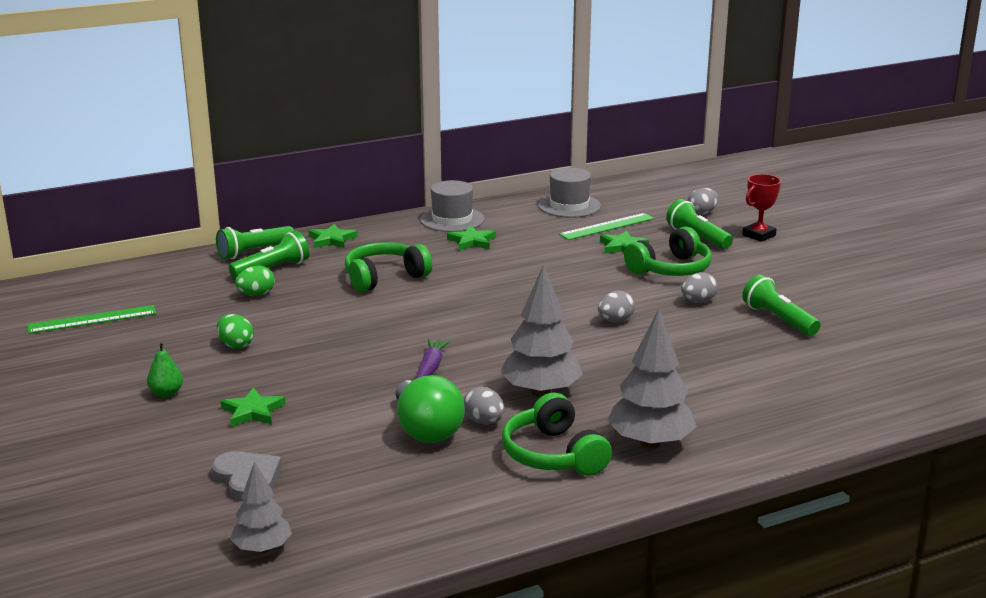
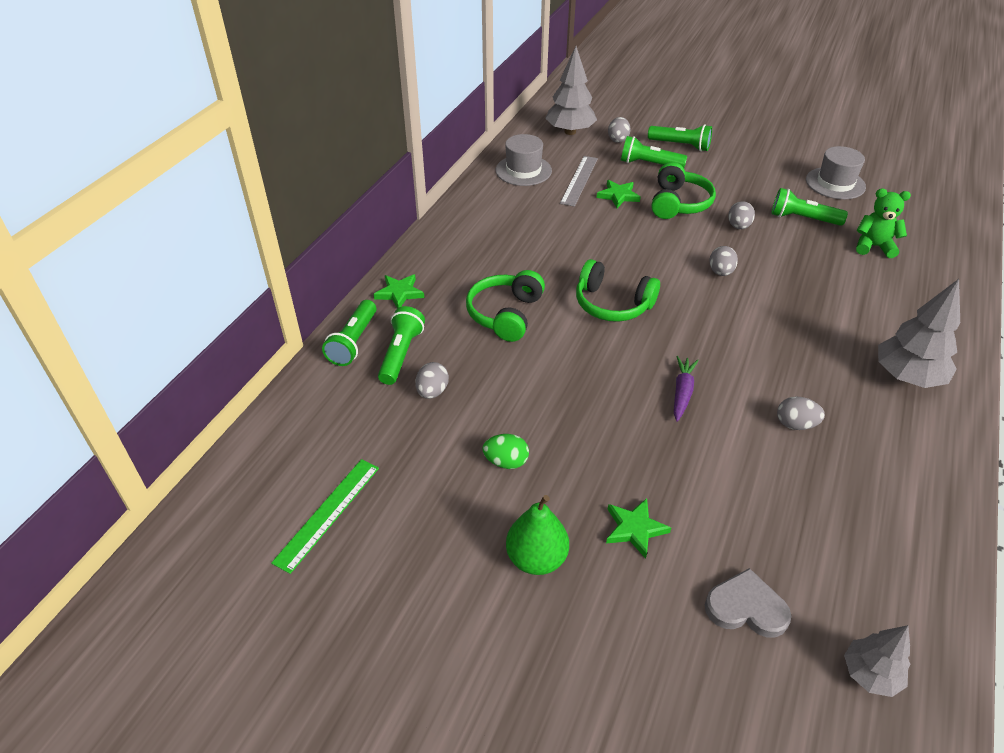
camera: 40 degrees left, 20 degrees up
green pear [147,341,183,397] -> green pear [506,495,569,575], size x1.63
green egg [235,265,275,296] -> grey egg [415,362,449,399]
green light bulb [395,375,465,443] -> none
purple carrot [416,338,451,378] -> purple carrot turned 45 degrees clockwise [674,356,699,422]
grey hat [420,180,485,232] -> grey hat moved to [806,146,866,199]
green star [447,225,496,250] -> none
grey tree [500,265,583,397] -> grey tree moved to [545,46,597,135]
green headphones [502,393,612,476] -> green headphones moved to [576,259,660,322]
green ruler [559,213,654,240] -> grey ruler [560,156,598,207]
red trophy [742,174,781,242] -> green flashlight [648,124,712,151]
none -> green teddy bear [856,188,911,258]

